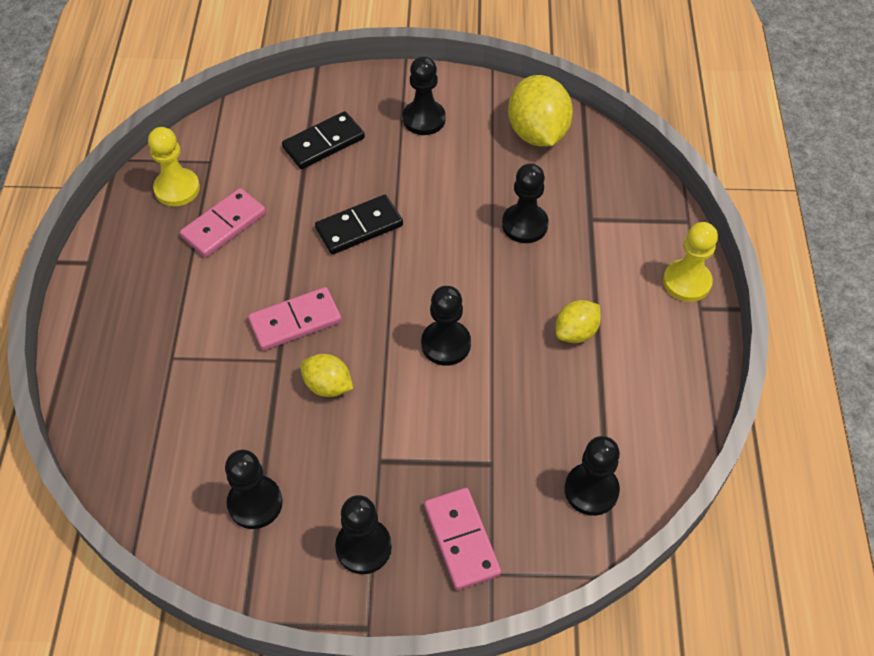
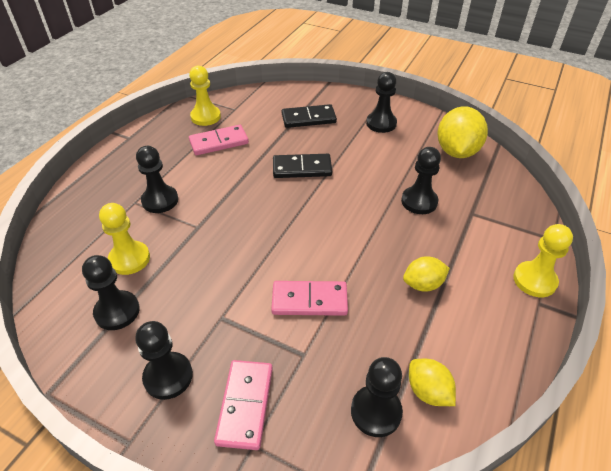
camera: 25 degrees right, 10 degrees down
pink domino [248,287,342,351] -> pink domino moved to [271,281,348,316]
yellow lemon [300,354,353,397] -> yellow lemon moved to [409,359,456,406]
black pawn [421,286,471,366] -> black pawn moved to [136,146,178,213]
none -> yellow pawn [99,203,150,275]

